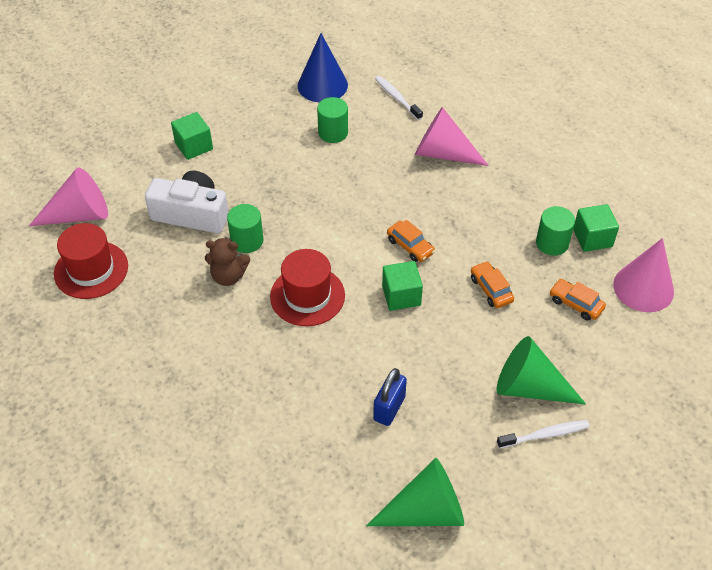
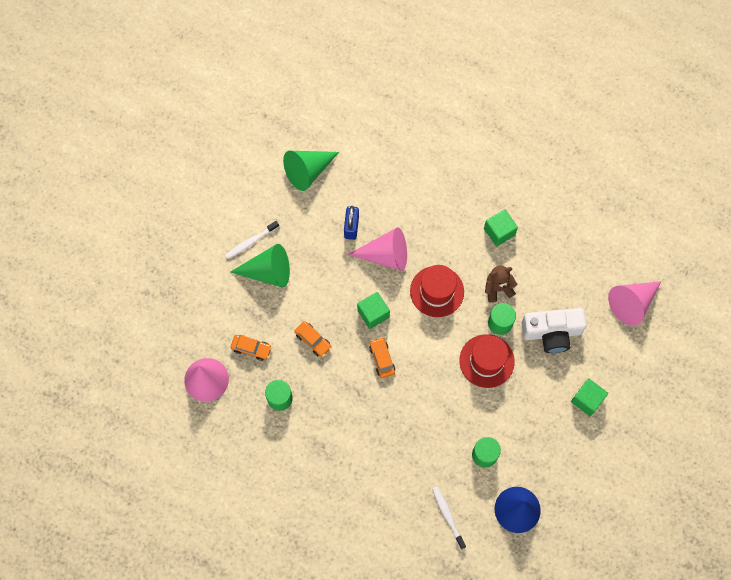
camera: 160 degrees right, 20 degrees up
red hat [54,223,128,299] -> red hat moved to [459,334,515,388]
white toothbrush [375,76,423,120] -> white toothbrush turned 150 degrees counterclockwise [432,486,466,549]
orange car [387,220,435,262] -> orange car turned 45 degrees clockwise [369,337,395,378]
pink cone [415,107,489,166] -> pink cone moved to [348,227,407,271]
green cube [573,204,619,252] -> green cube moved to [484,209,518,247]

